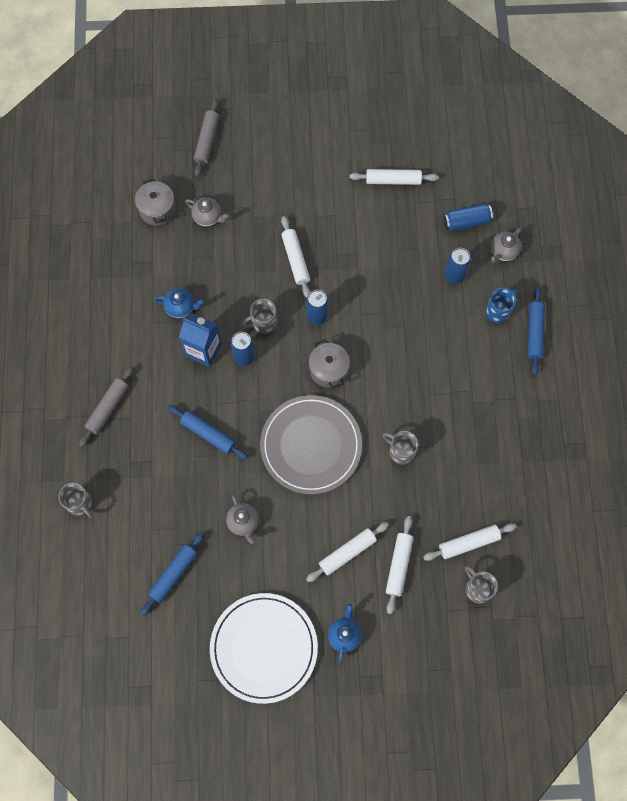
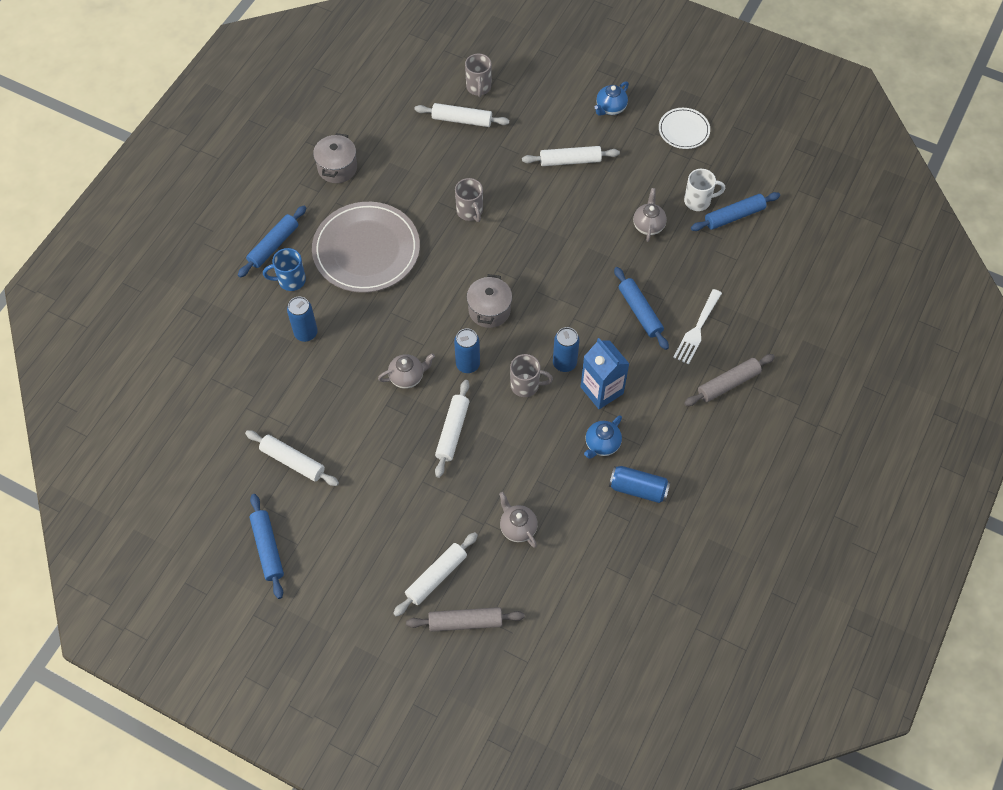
camera: 150 degrees left, 10 degrees down
grey mug [58,483,93,519] -> none
grey pot [135,179,175,226] -> grey pot moved to [313,133,357,183]
blue teapot [154,288,204,318] -> blue teapot turned 90 degrees counterclockwise [584,415,622,459]
grey rolling pin [194,99,219,177] -> grey rolling pin turned 45 degrees clockwise [406,607,525,632]
white plate [210,593,318,704] -> white plate [659,108,710,149], size x0.51
grey plate [260,395,362,494] -> grey plate moved to [312,202,420,293]
white rolling pin [386,516,413,614] -> white rolling pin moved to [393,532,478,617]
blue can [443,204,493,232] -> blue can moved to [609,466,670,503]
grey teapot [491,227,521,263] -> grey teapot moved to [378,353,435,389]
none -> blue rolling pin [250,494,284,599]
none -> white fork [673,289,722,365]
none -> white mug [684,169,725,211]

